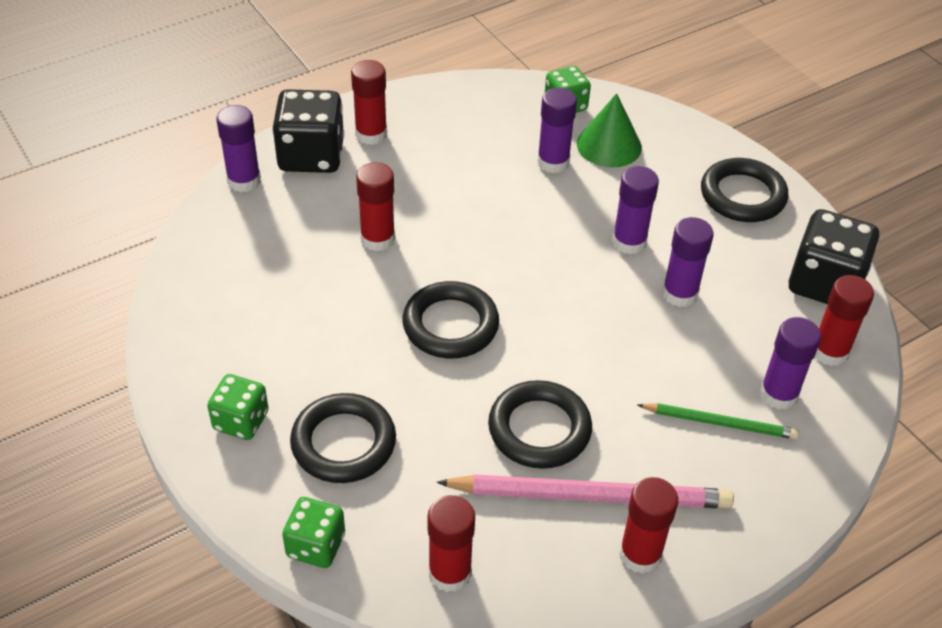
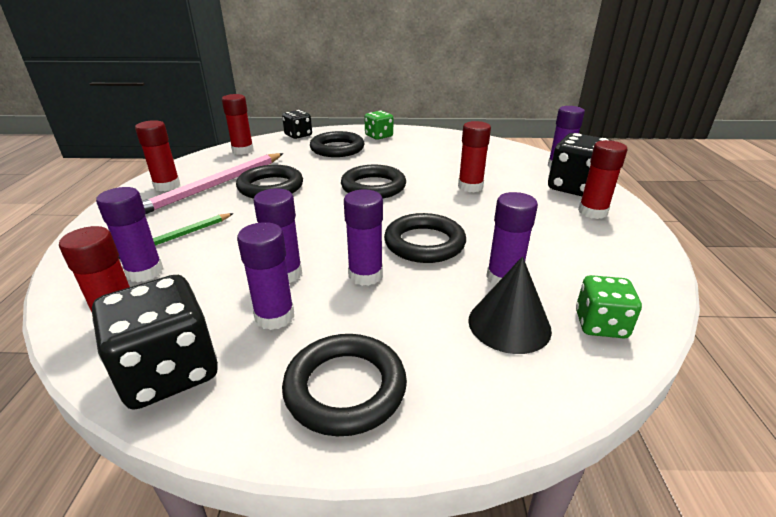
camera: 125 degrees right, 15 degrees down
green dice [282,497,345,568] -> black dice [282,110,312,139]
green cone [577,93,642,167] -> black cone [468,256,552,354]
none -> purple glue stick [237,222,294,330]
none -> black ring [384,213,466,263]

